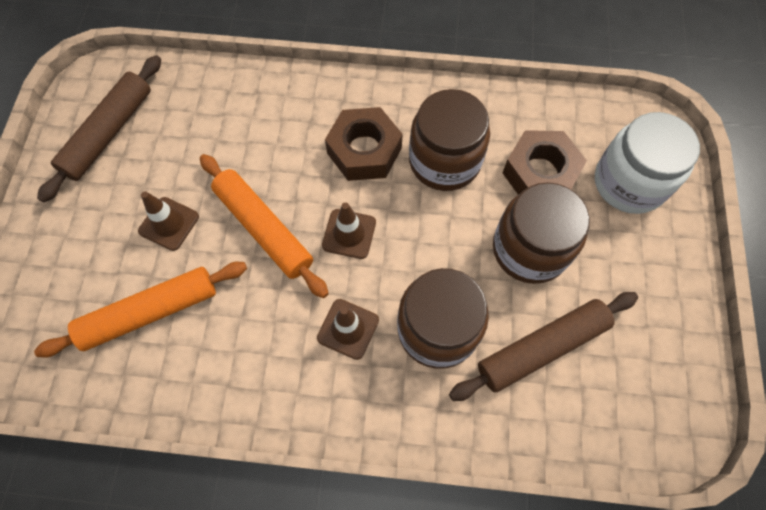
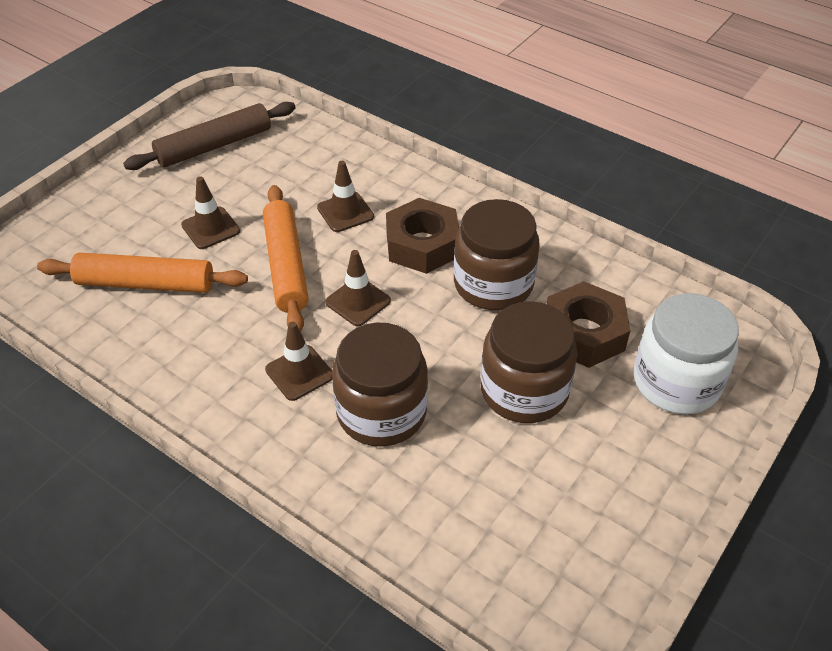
camera: 30 degrees right, 20 degrees down
brown rolling pin [449,292,638,401] -> none
none -> brown traffic cone [317,161,374,232]

